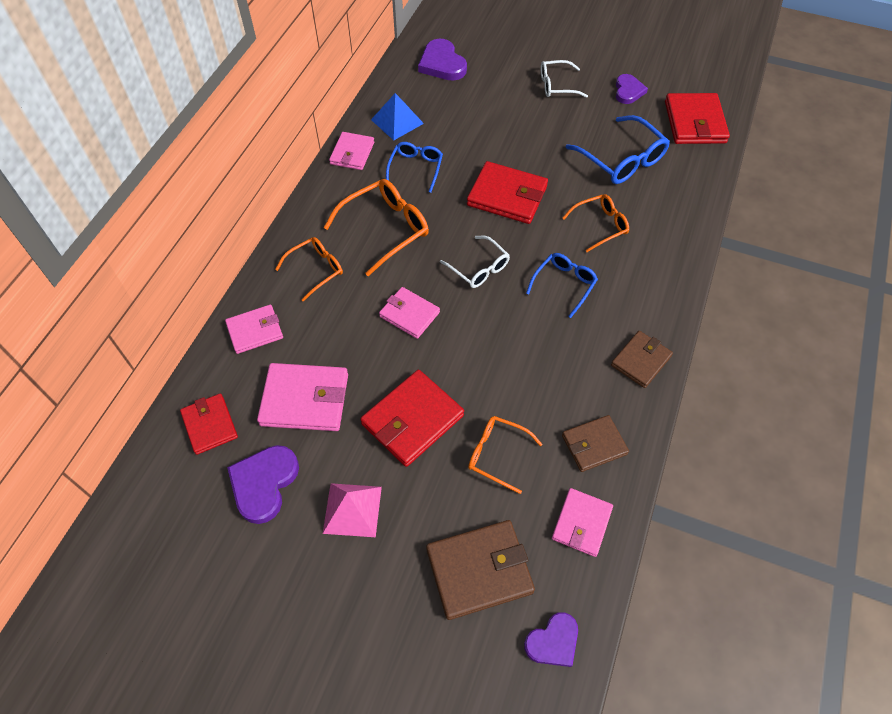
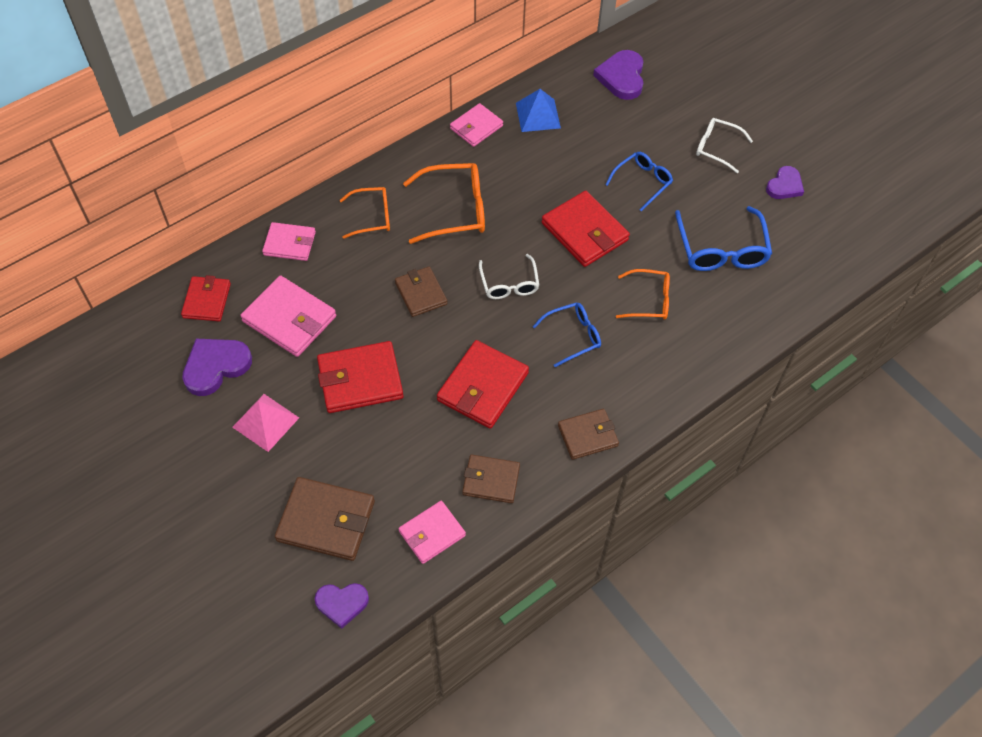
camera: 30 degrees right, 0 degrees up
pink wallet [379,287,440,339] -> brown wallet [395,267,448,317]
blue glasses [386,142,443,193] -> blue glasses moved to [605,152,673,212]
orange glasses [468,416,543,494] -> none
red wallet [665,93,730,144] -> red wallet moved to [437,340,529,429]

